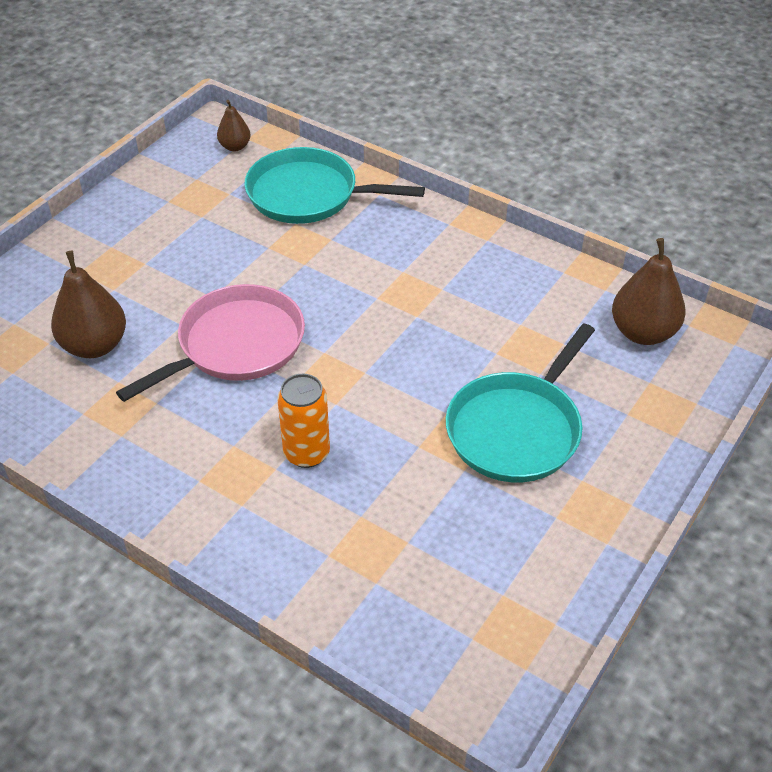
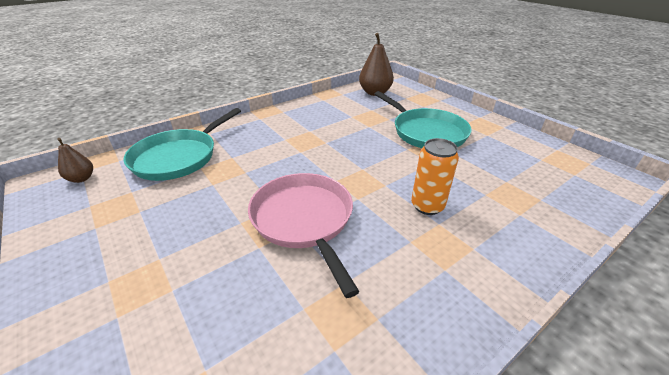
camera: 70 degrees left, 10 degrees down
brown pear [51,251,126,358] -> none

